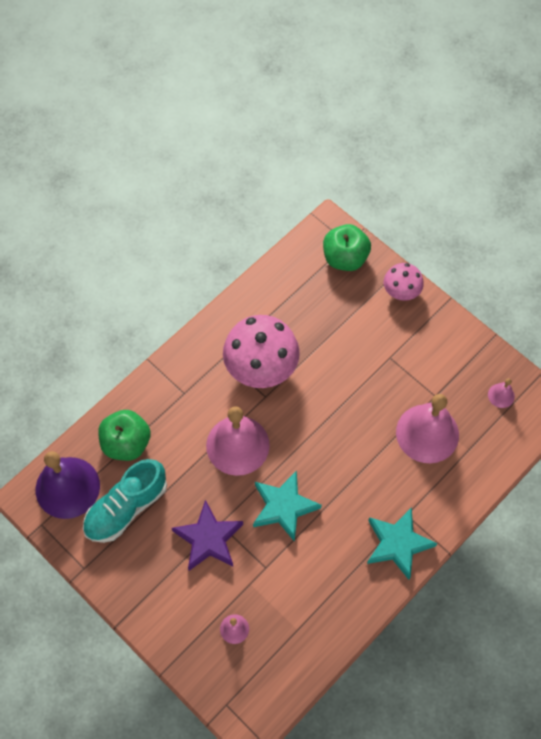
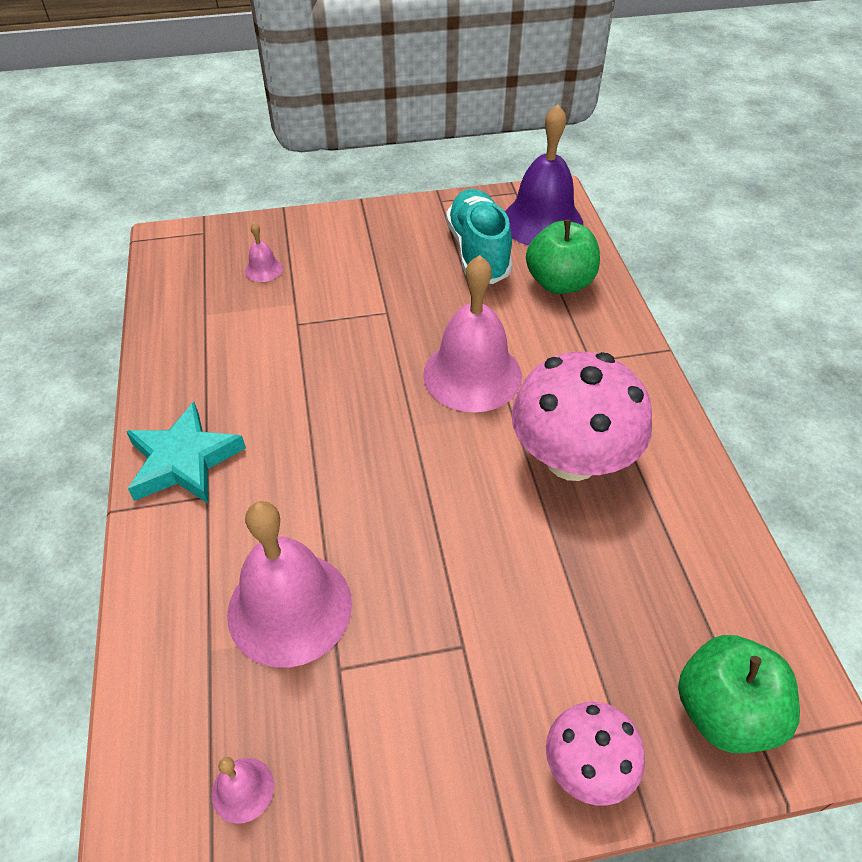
camera: 125 degrees right, 15 degrees down
purple star [172,500,243,571] -> none
turquoise star [253,470,322,542] -> none

